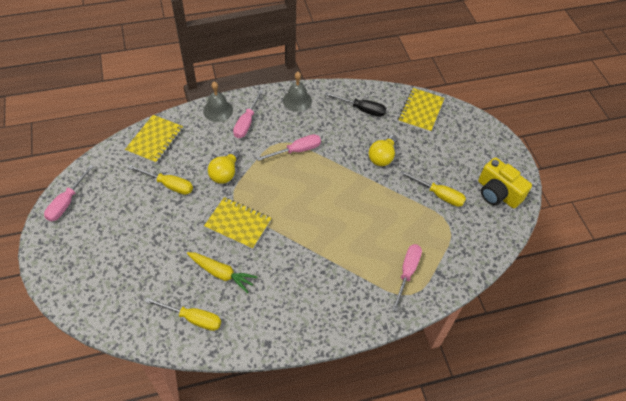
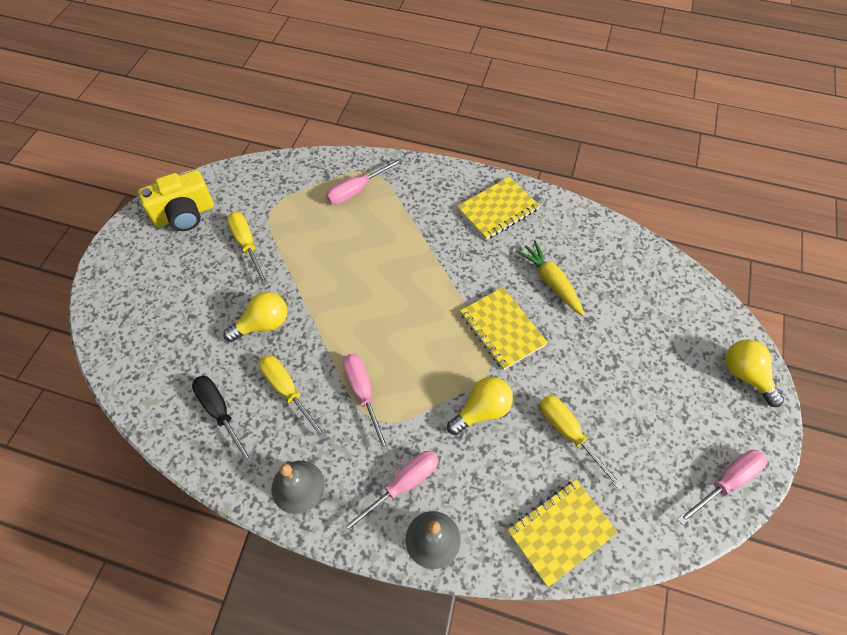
camera: 145 degrees left, 5 degrees up
yellow screwdriver [144,297,221,331] -> yellow screwdriver moved to [259,355,327,440]
pink screwdriver [257,134,321,161] -> pink screwdriver turned 60 degrees clockwise [343,354,389,453]
yellow notebook [398,88,444,132] -> yellow notebook moved to [457,176,540,240]
yellow camera [478,157,532,208] -> yellow camera turned 75 degrees clockwise [138,170,214,231]
none -> yellow light bulb [725,339,784,407]

